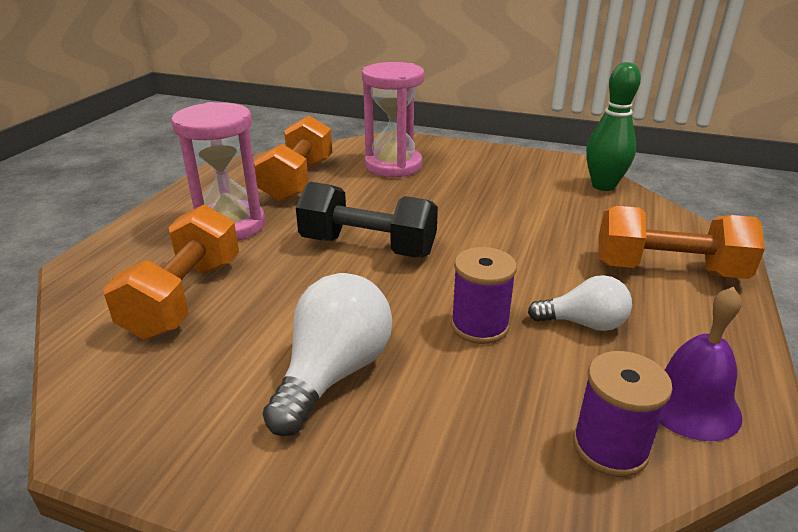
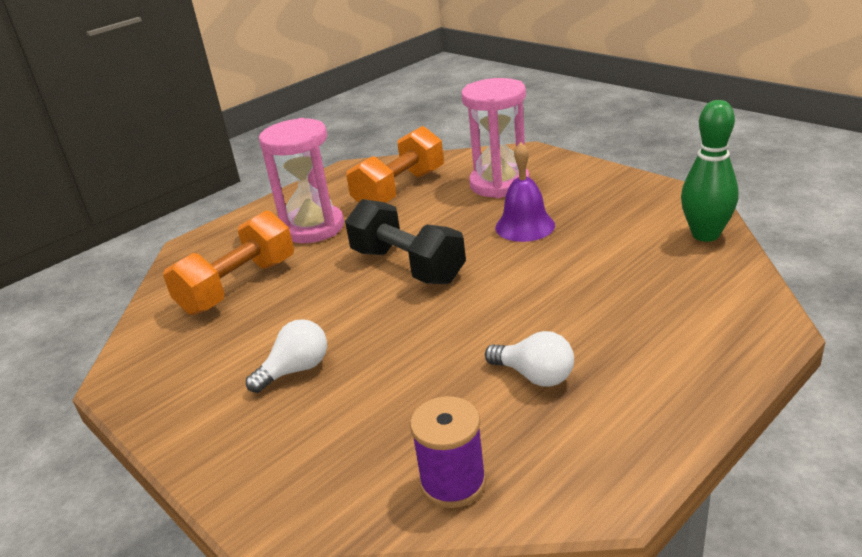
camera: 30 degrees right, 0 degrees up
white light bulb [263,273,392,436] -> white light bulb [246,319,327,393], size x0.62
purple spool [451,247,517,344] -> none
orange dumbbell [598,206,765,279] -> none
purple bell [660,287,742,441] -> purple bell moved to [495,142,555,242]

